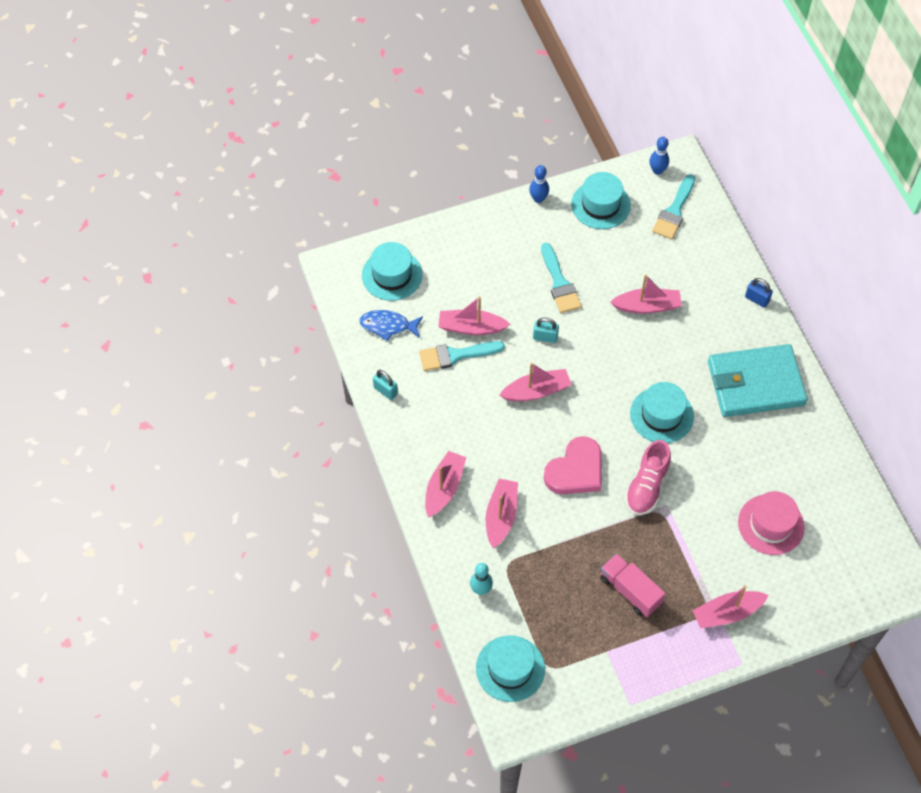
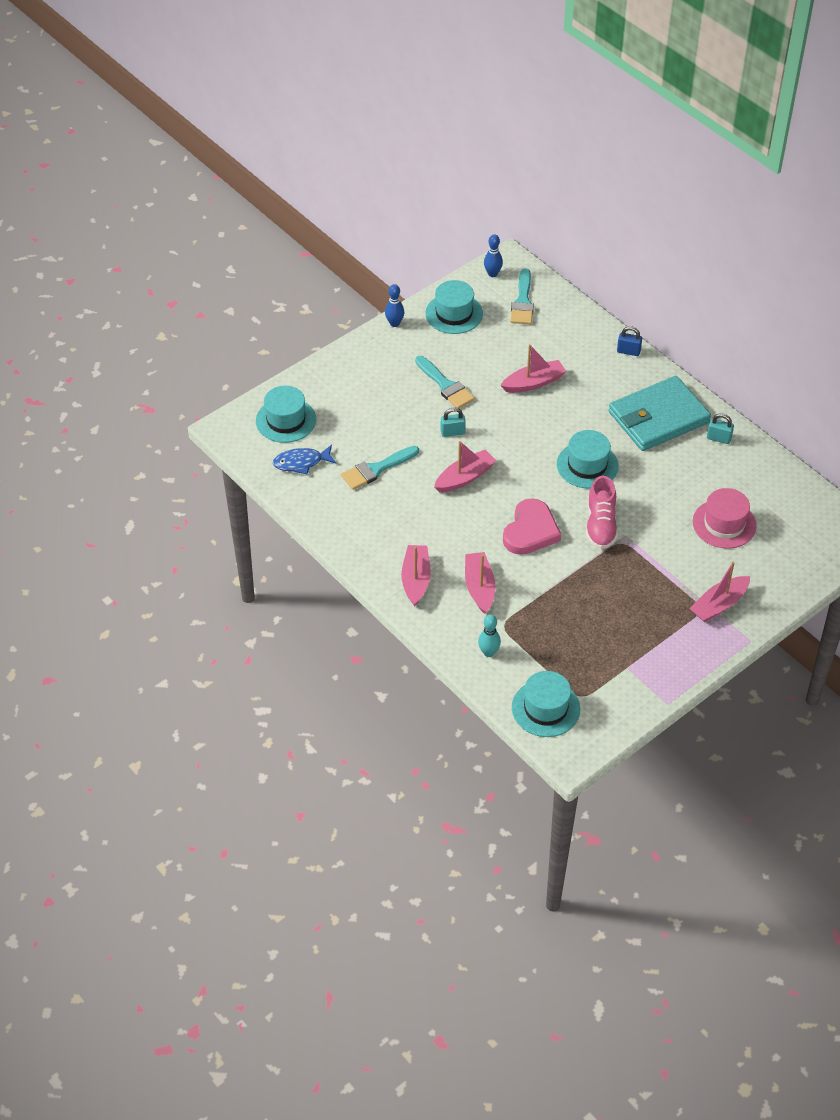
camera: 20 degrees left, 10 degrees down
turquoise padlock [373,370,398,400] -> turquoise padlock moved to [707,413,734,444]
pink boat [438,296,510,335] -> none
pink truck [600,554,666,617] -> none

